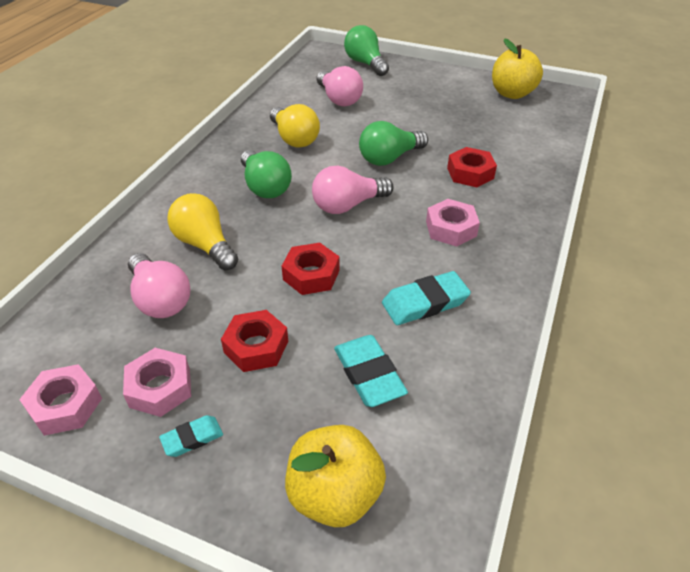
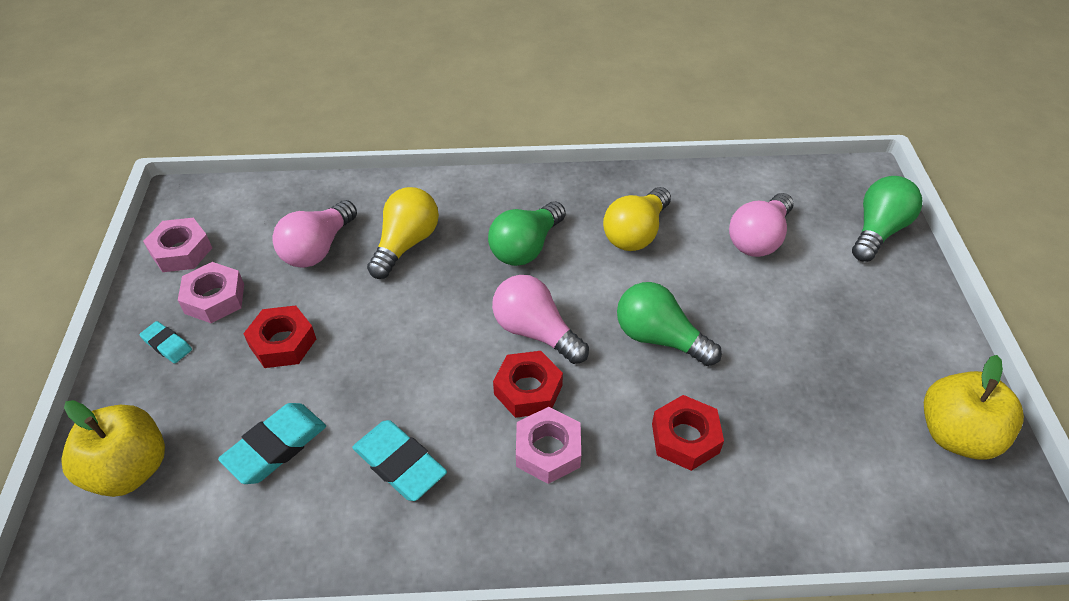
camera: 65 degrees right, 5 degrees up
red nut [282,243,340,295] -> red nut moved to [493,351,563,418]

